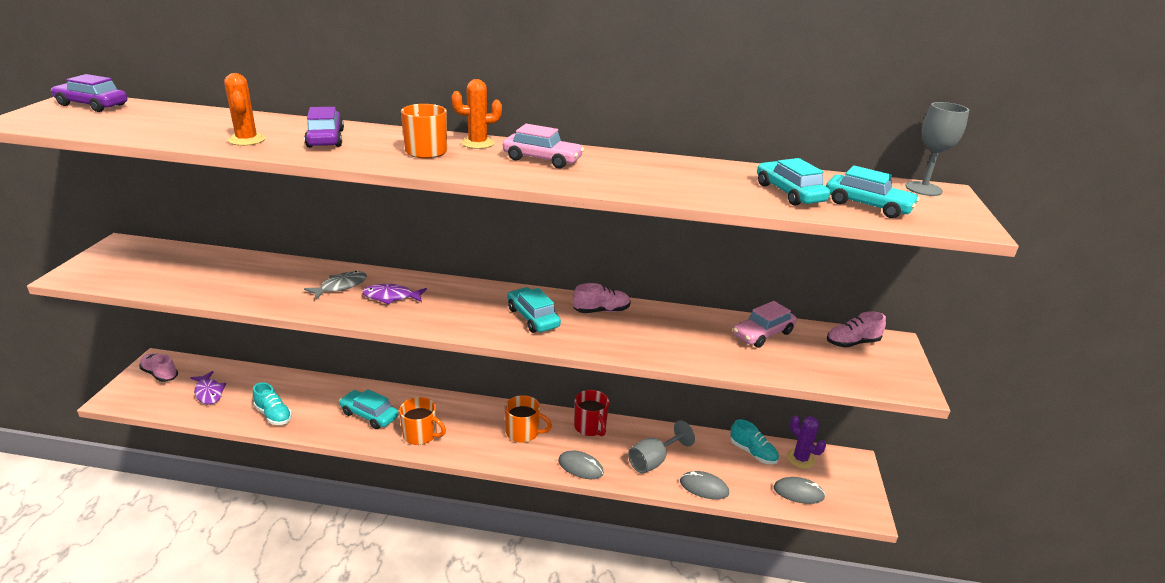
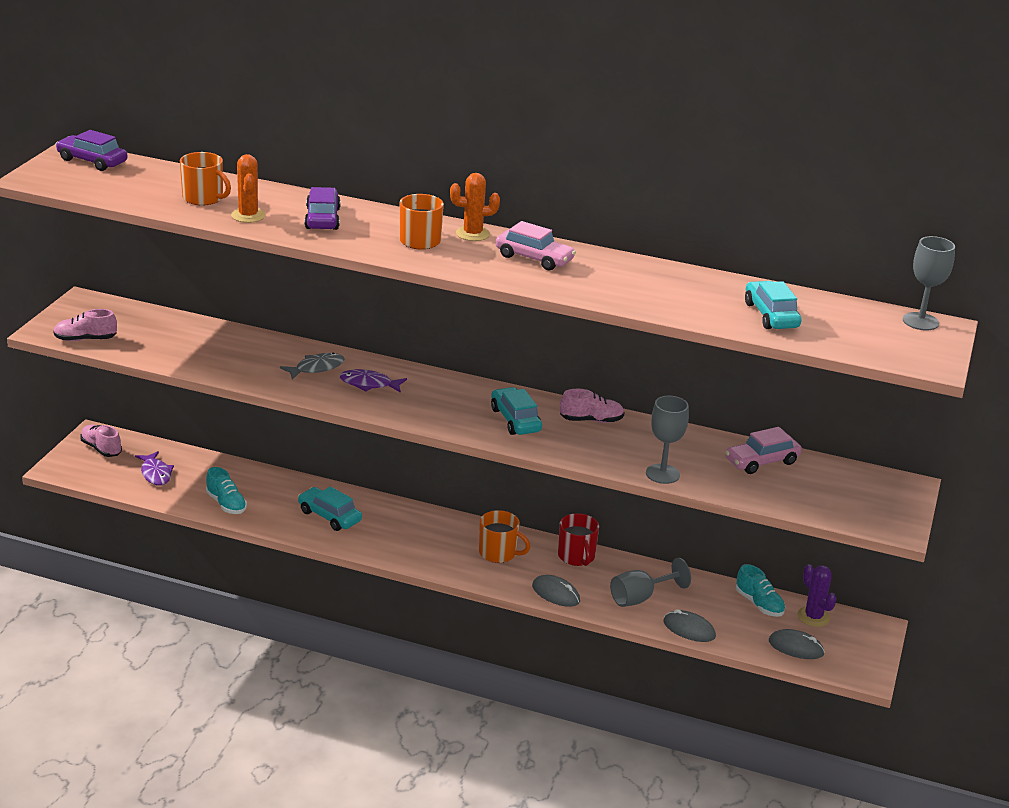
camera: 10 degrees right, 0 degrees up
orange mug [399,397,446,445] -> orange mug moved to [180,152,231,205]
turquoise car [826,165,919,218] -> none
pink shoe [827,311,886,348] -> pink shoe moved to [53,309,117,341]
none -> grey goblet [646,396,689,484]

